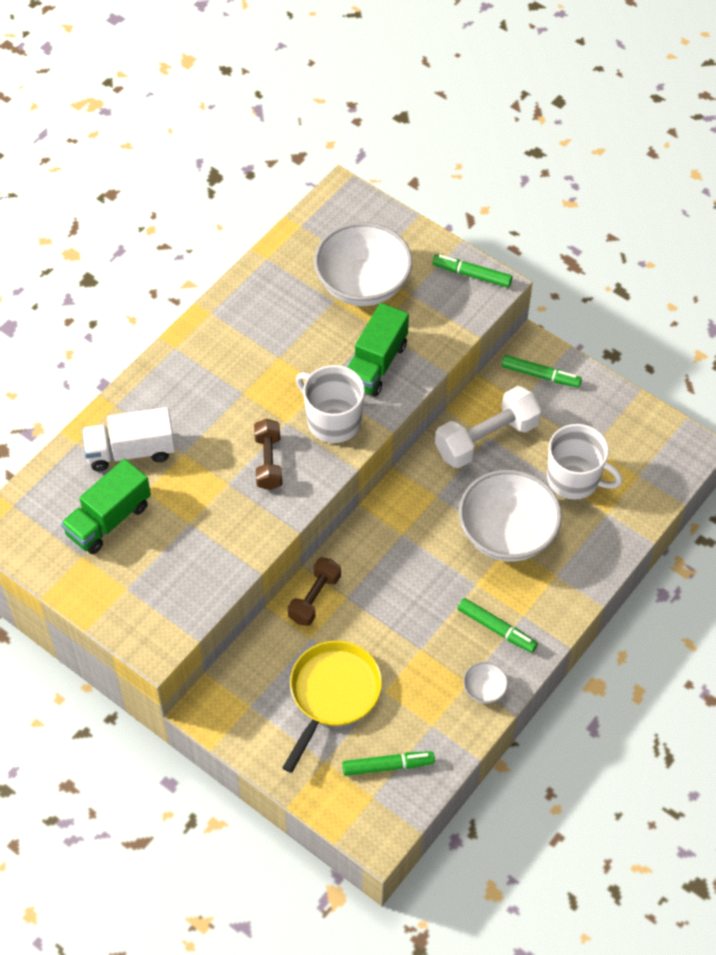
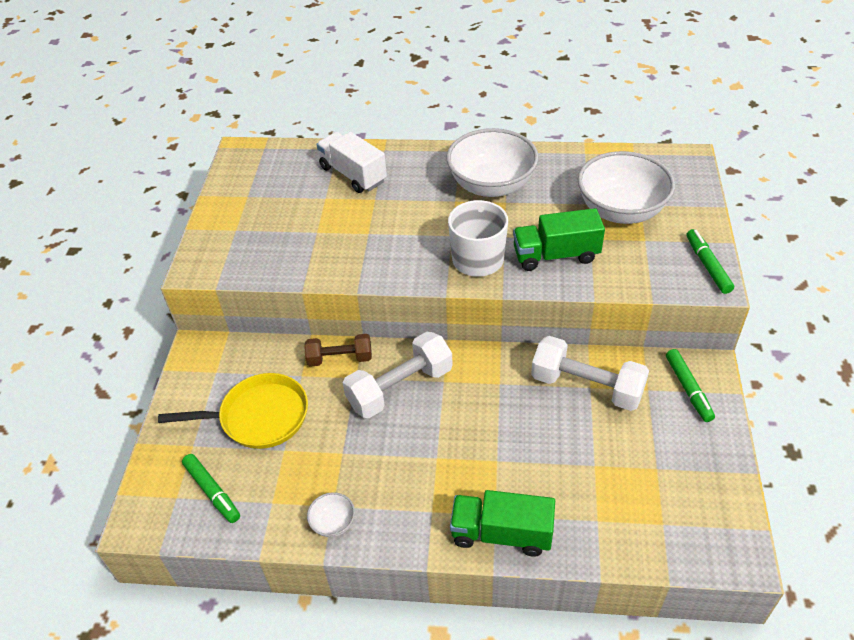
camera: 60 degrees right, 10 degrees down
green truck [61,459,151,554] -> green truck moved to [450,490,555,557]
brown dumbbell [254,419,282,490] -> none
green marker [458,598,538,653] -> none
white bowl [459,470,562,562] -> white bowl moved to [446,128,539,197]
white mug [547,424,623,500] -> none
none -> white dumbbell [343,332,453,418]

